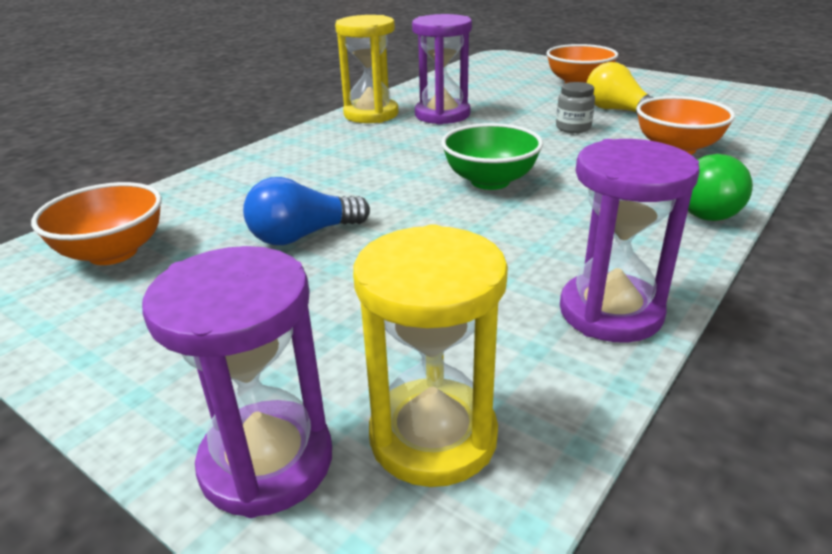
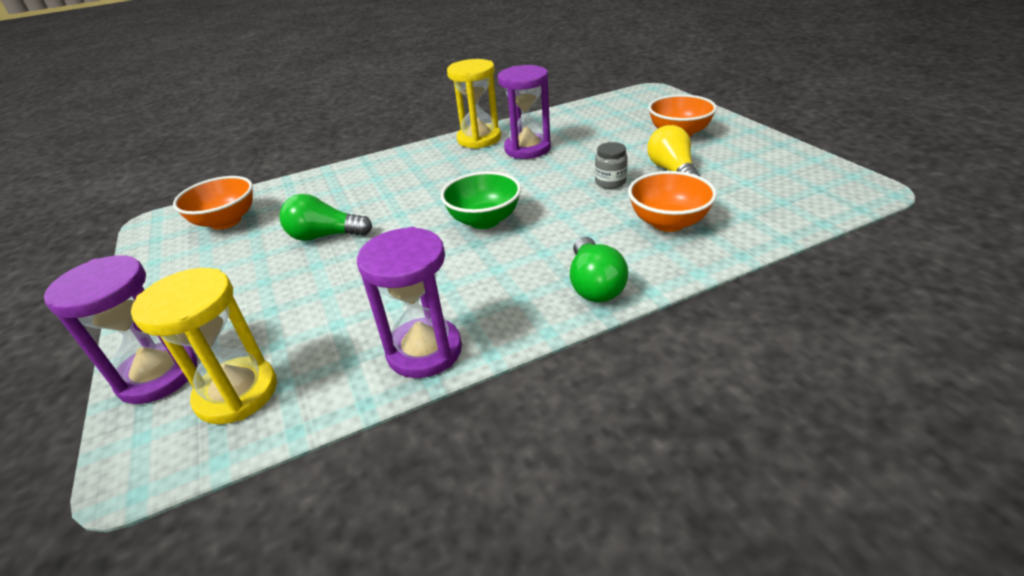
camera: 30 degrees right, 5 degrees up
blue light bulb [243,177,370,245] -> green light bulb [279,194,372,241]

